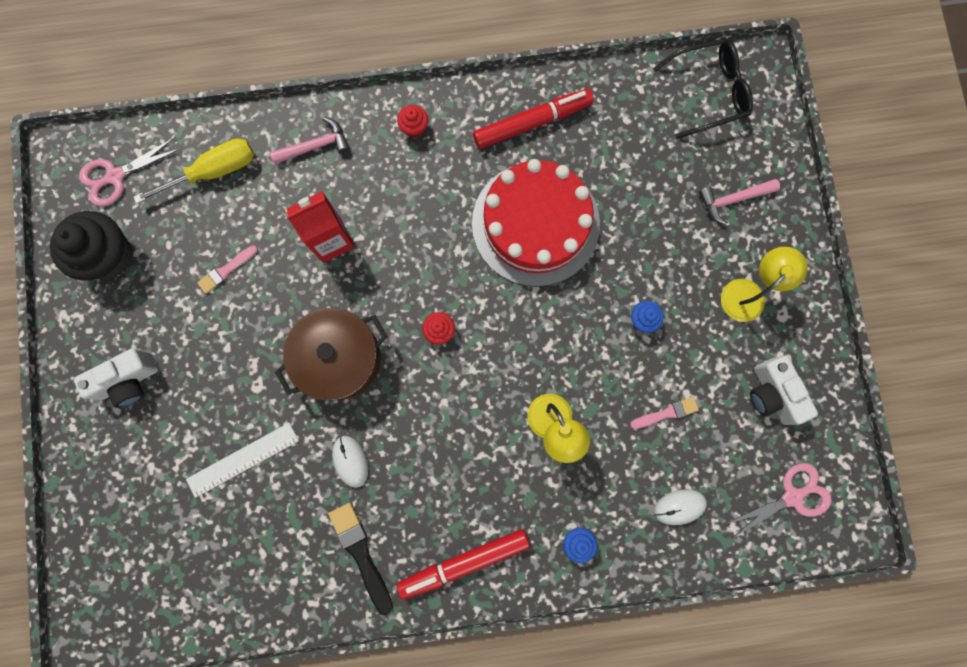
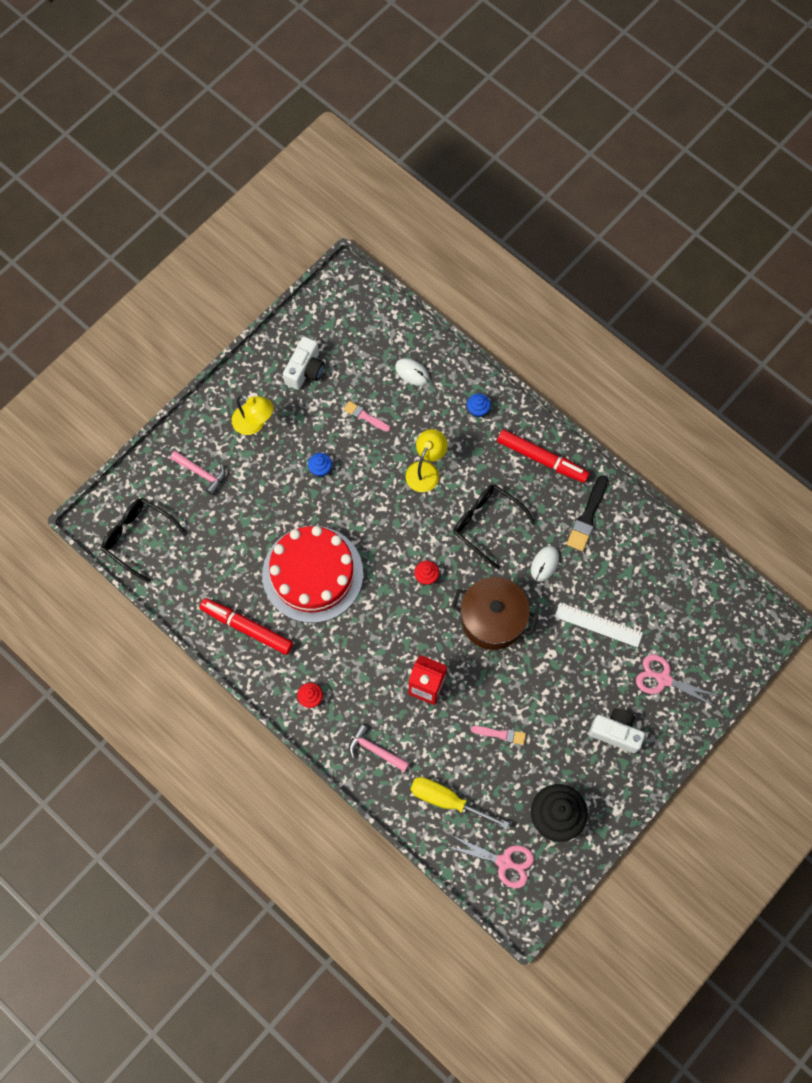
camera: 130 degrees left, 10 degrees down
yellow lamp [721,247,808,322] -> yellow lamp turned 150 degrees counterclockwise [232,395,274,435]
pink scissors [725,463,832,539] -> pink scissors moved to [636,654,721,707]
none -> black glasses [453,484,536,569]

